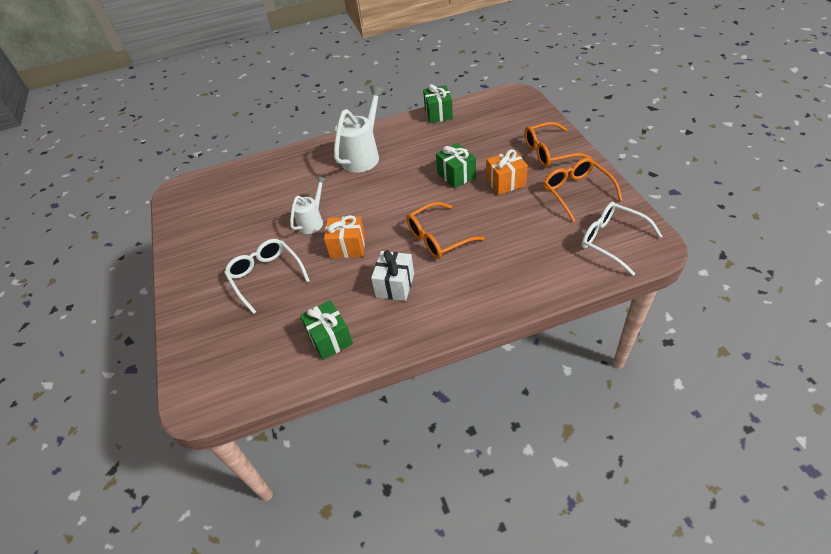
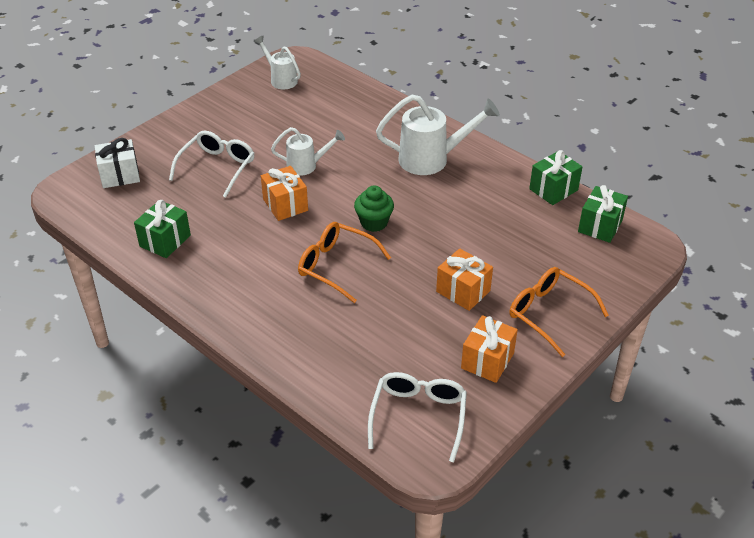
camera: 55 degrees right, 5 degrees down
white gift [371,250,414,301] -> white gift moved to [95,138,140,188]
green gift [436,143,476,189] -> green gift moved to [578,185,628,243]
orange glasses [543,158,623,222] -> orange gift [461,315,518,383]
none -> white watering can [254,36,301,89]
none -> green cupcake [354,186,394,232]

